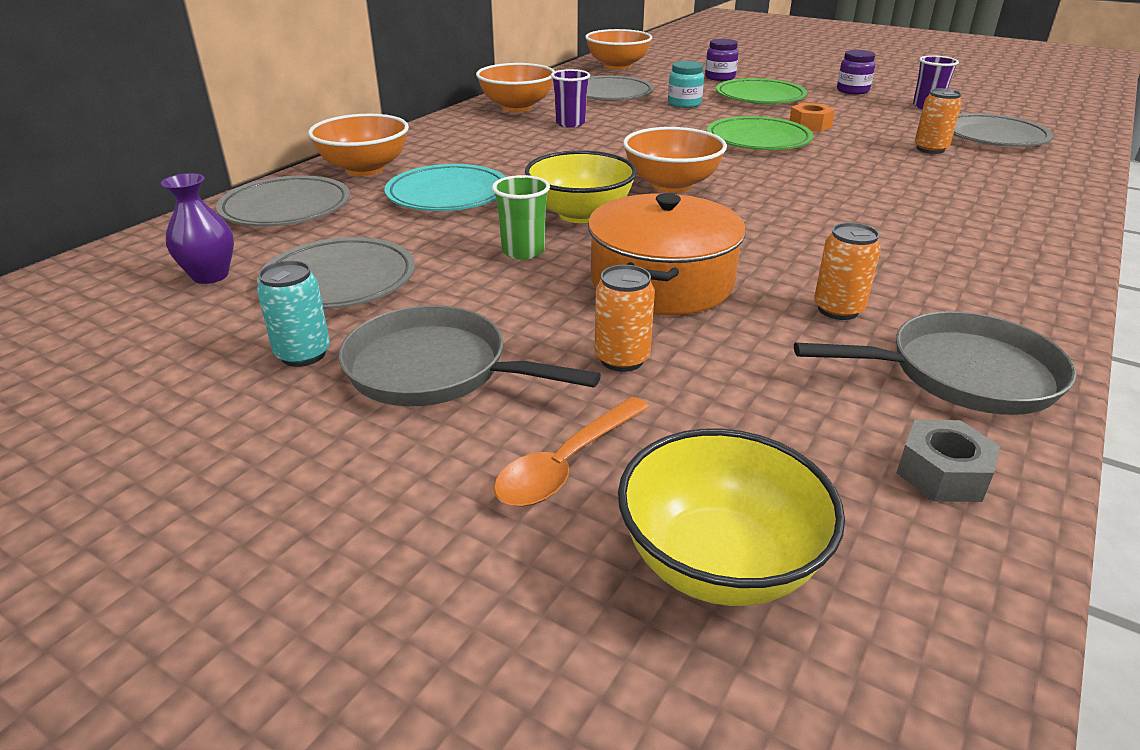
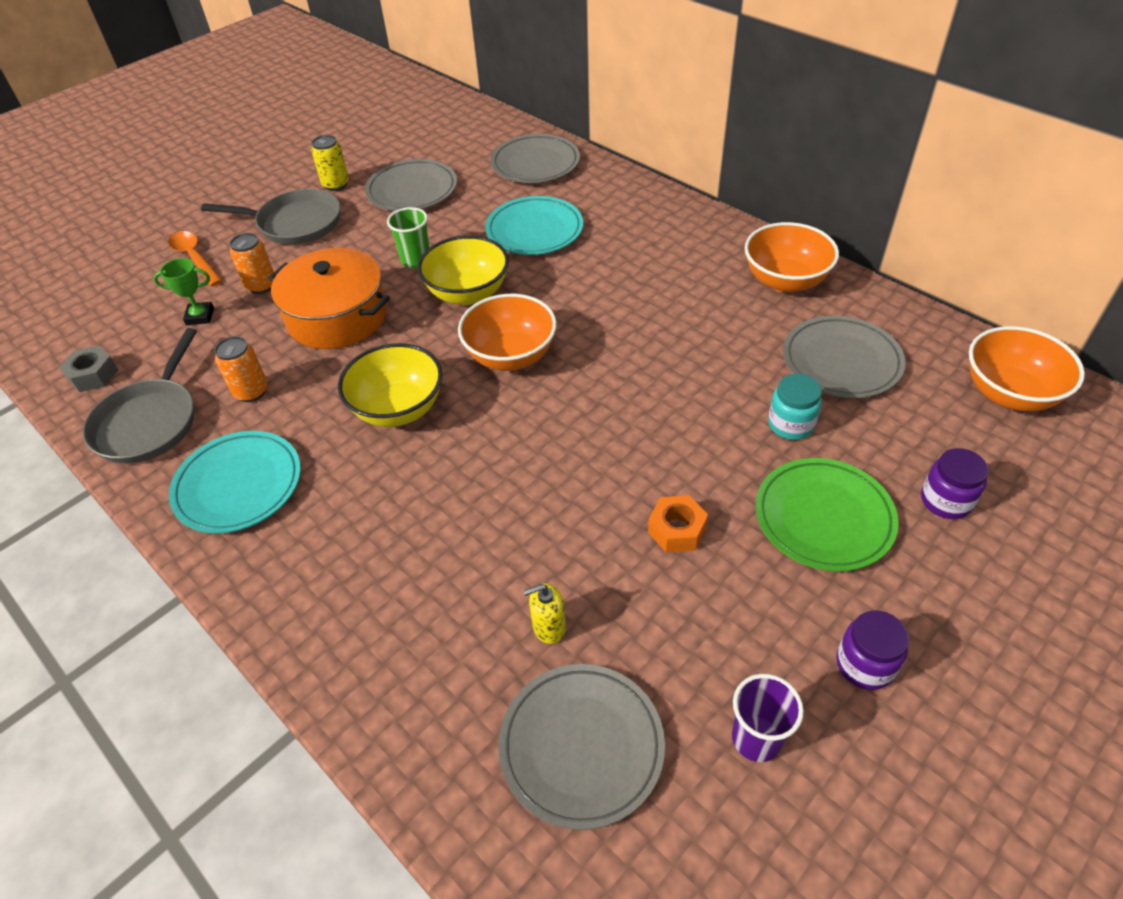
camera: 105 degrees right, 15 degrees up
purple vase [161,173,234,284] -> none
turquoise can [257,261,330,367] -> yellow can [311,135,349,191]
orange bowl [308,114,409,176] -> none
grey pan [338,305,601,406] -> grey pan turned 60 degrees clockwise [201,189,341,245]
purple cup [551,69,590,127] -> none
yellow bowl [618,429,845,606] -> yellow bowl moved to [338,343,442,427]
green plate [707,116,813,150] -> none
orange can [915,88,962,154] -> yellow soap dispenser [524,583,566,644]
none -> green trophy [153,258,214,325]
none -> turquoise plate [169,431,301,534]

